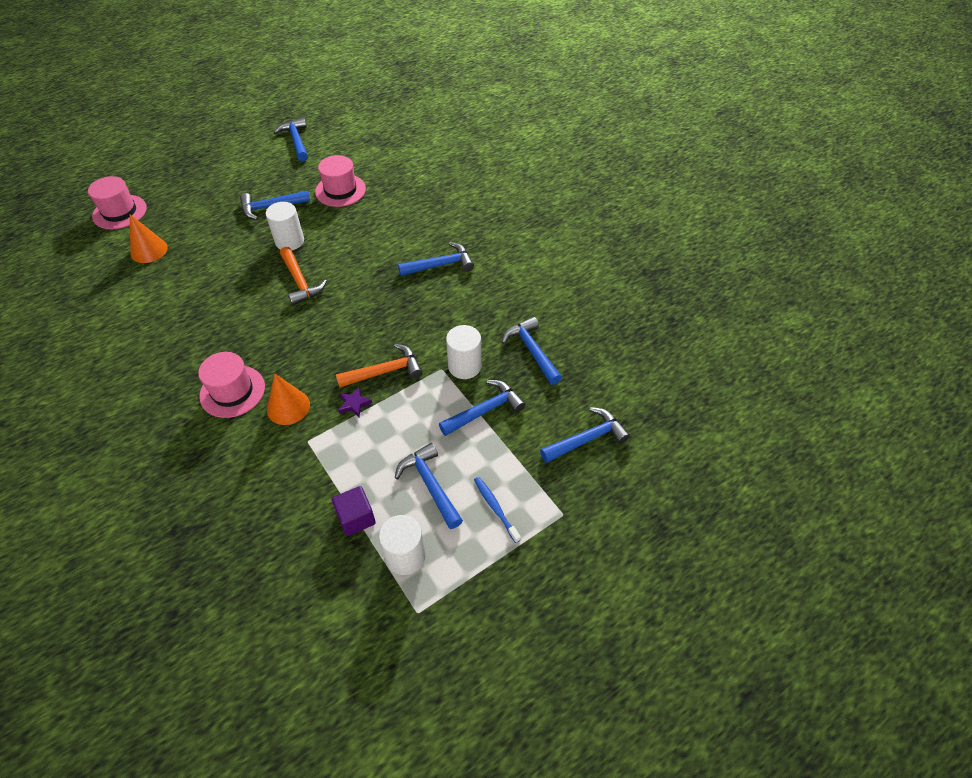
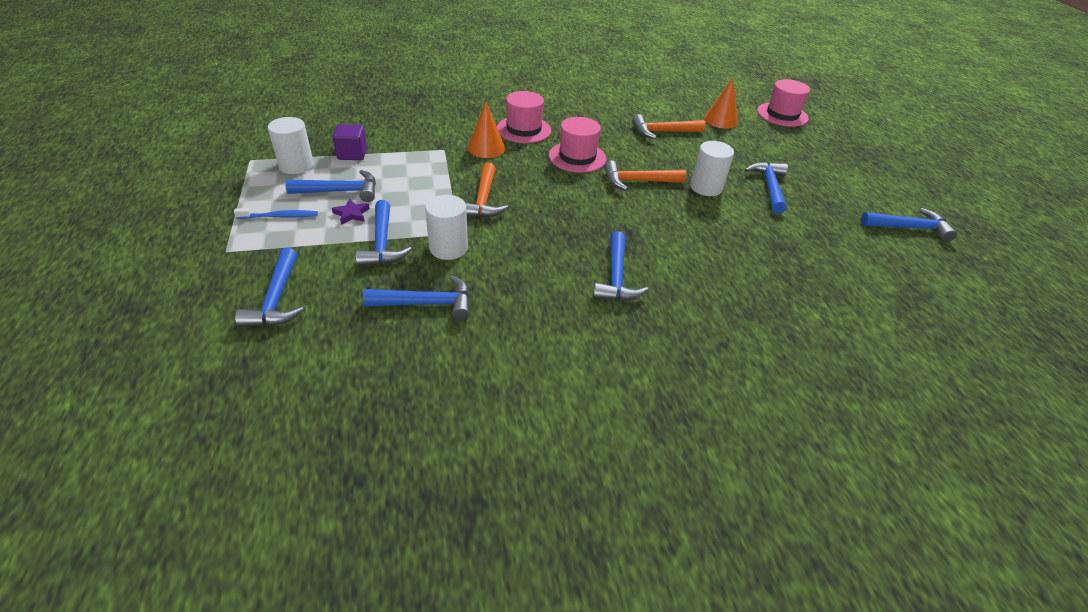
camera: 110 degrees right, 10 degrees down
pink hat [315,155,366,207] -> pink hat moved to [549,117,607,173]
purple star [338,387,372,417] -> purple star moved to [332,199,370,225]
none -> orange hammer [632,114,706,139]

